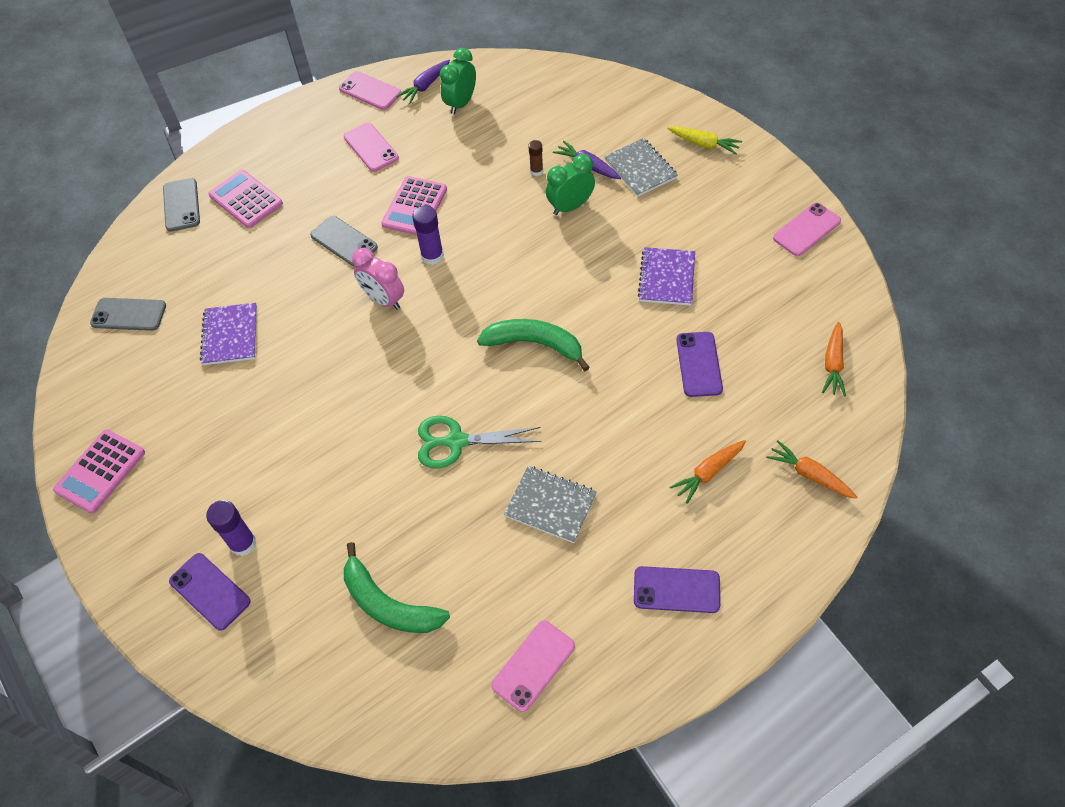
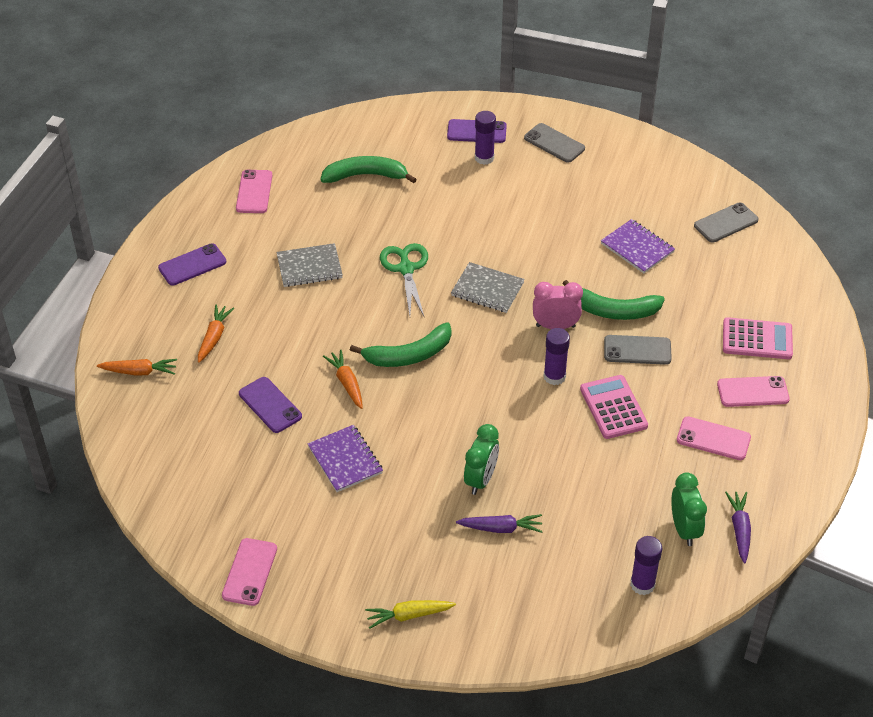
camera: 140 degrees right, 10 degrees down
pink calculator [53,429,145,514] -> none
grey phone [163,178,200,232] -> grey phone moved to [524,123,585,163]
pink phone [339,71,401,110] -> pink phone moved to [717,376,790,407]
green scissors [418,416,542,468] -> green scissors turned 60 degrees counterclockwise [380,243,428,316]
brown glue stick [528,140,543,176] -> none
grey notebook [604,138,678,197] -> grey notebook moved to [451,262,525,313]
orange carrot [822,322,846,396] -> orange carrot moved to [323,349,363,409]
none -> green banana [562,280,665,320]
none -> purple glue stick [630,536,662,595]

